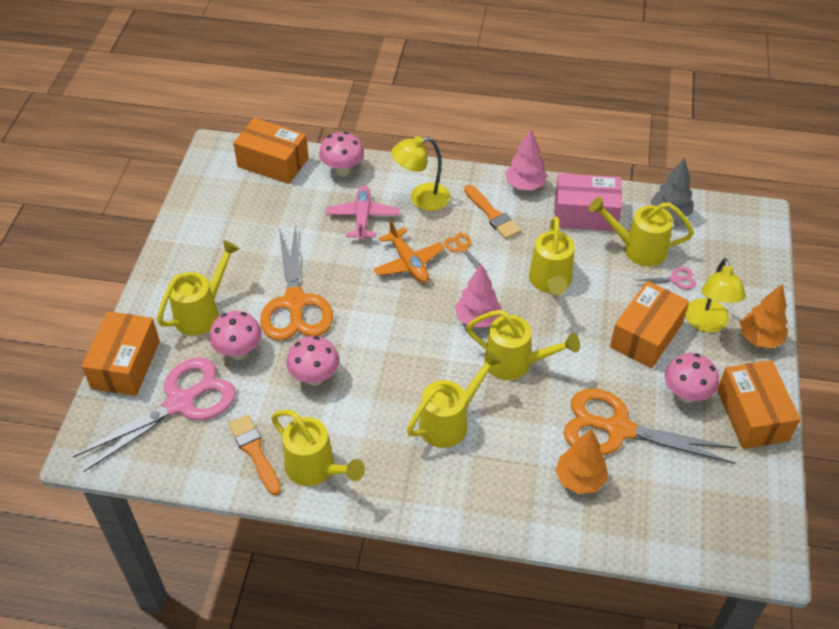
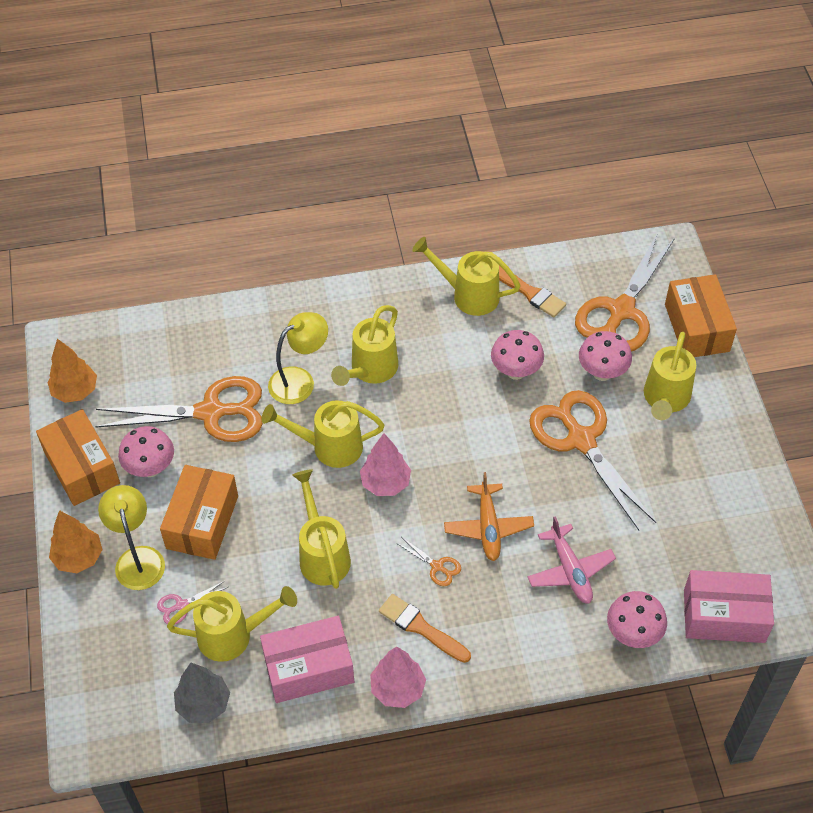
camera: 160 degrees right, 5 degrees up
pink scissors [73,358,236,472] -> orange scissors [575,233,675,352]
orange box [233,118,309,184] -> pink box [684,570,774,643]
orange plane [373,220,445,283] -> orange plane turned 135 degrees counterclockwise [444,472,534,561]
yellow lamp [391,136,450,211] -> yellow lamp moved to [268,312,328,404]
orange tree [555,429,608,494] -> orange tree moved to [48,339,97,403]

